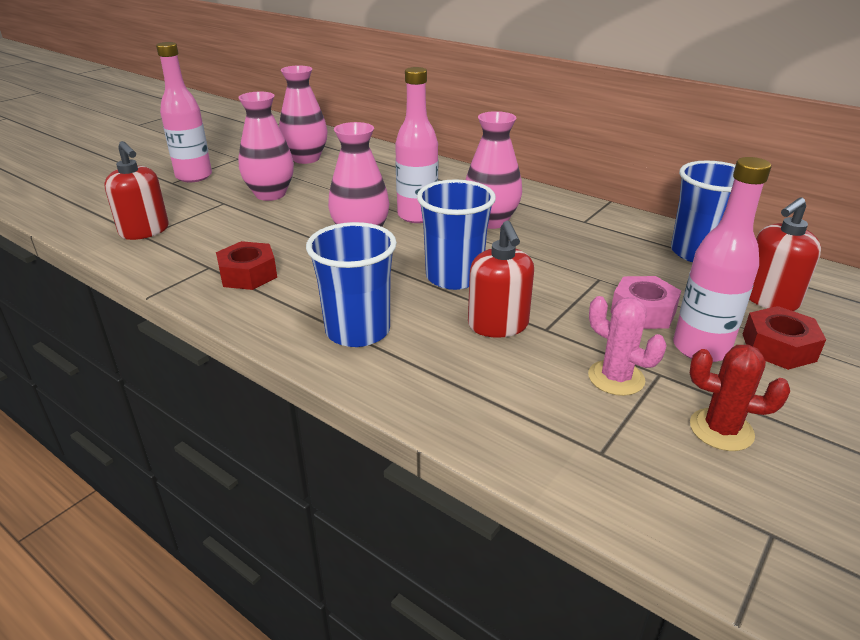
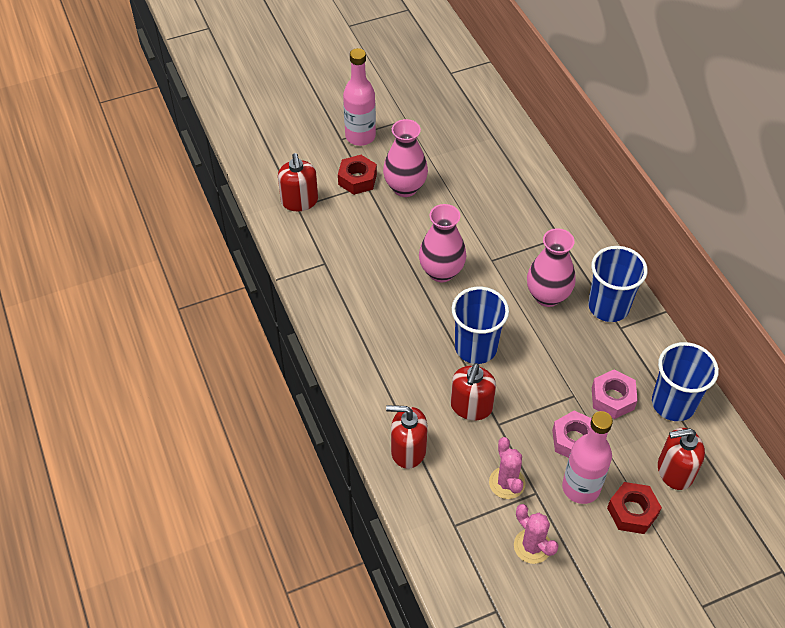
camera: 30 degrees right, 20 degrees up
red nut [216,241,277,290] -> red nut moved to [338,155,377,195]
pink vase [279,65,328,164] -> none
blue cup [306,222,397,347] -> blue cup moved to [588,246,648,322]
pink bottle [395,67,438,223] -> none
red cactus [690,345,790,451] -> pink cactus [514,504,559,564]
none -> red soap dispenser [386,405,428,469]
none -> pink nut [592,370,638,419]

